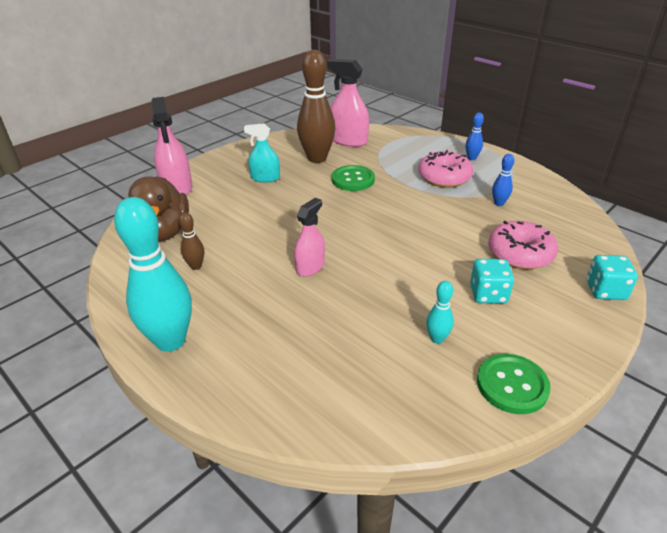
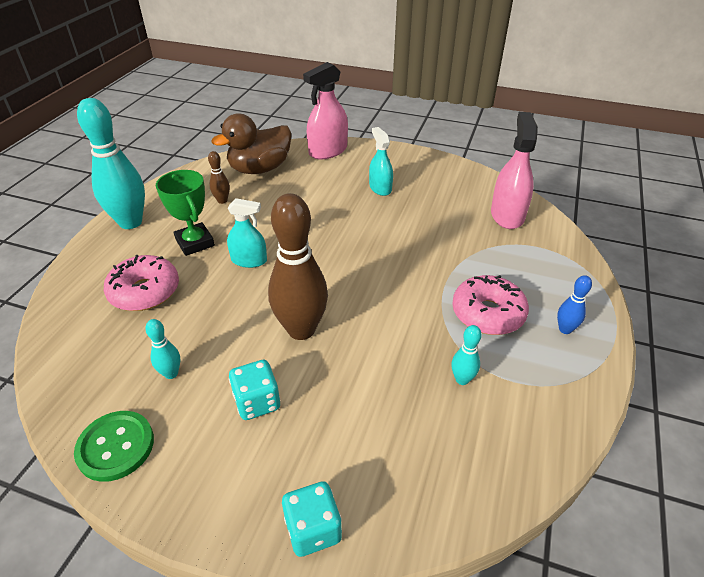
camera: 65 degrees right, 5 degrees up
pink spray bottle [294,198,325,277] -> turquoise spray bottle [227,198,267,268]
brown bowling pin [297,50,336,163] -> brown bowling pin moved to [268,193,328,340]
green button [332,165,375,191] -> none
pink donut [488,221,558,269] -> pink donut moved to [104,255,179,311]
blue bowling pin [492,154,514,206] -> turquoise bowling pin [451,325,482,385]
none -> green trophy [156,170,215,256]

